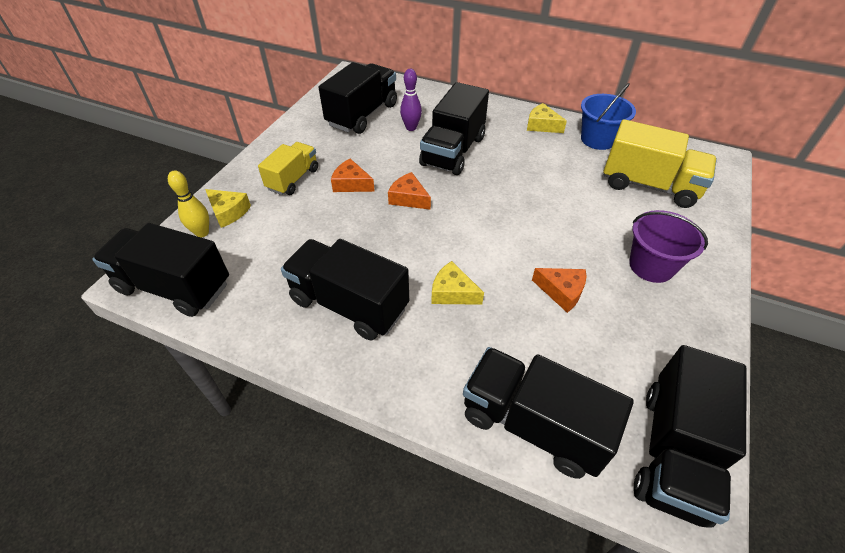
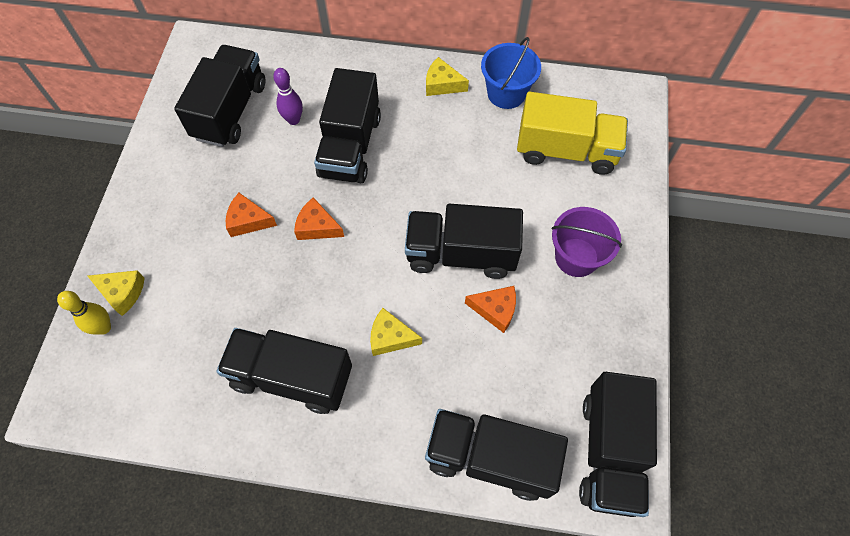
camera: 15 degrees left, 15 degrees up
black truck [92,223,229,317] -> black truck moved to [405,204,523,279]
yellow truck [258,142,318,195] -> none

